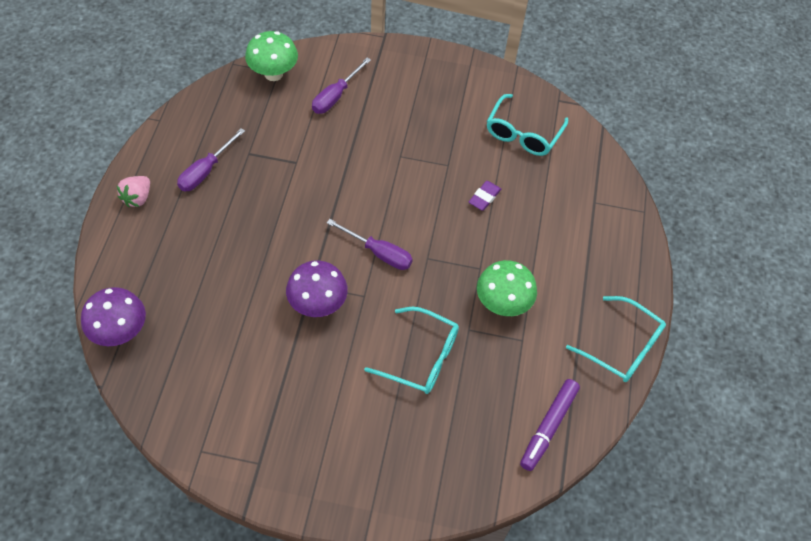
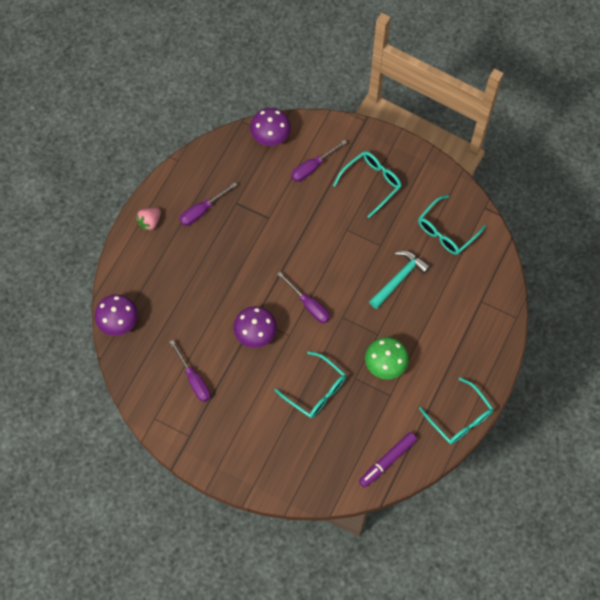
camera: 20 degrees right, 10 degrees up
green mushroom [245,31,298,81] -> purple mushroom [250,108,291,146]
purple eraser [469,181,501,211] -> turquoise hammer [369,251,431,309]
none -> purple screwdriver [170,340,211,402]
none -> turquoise glasses [333,151,401,218]

